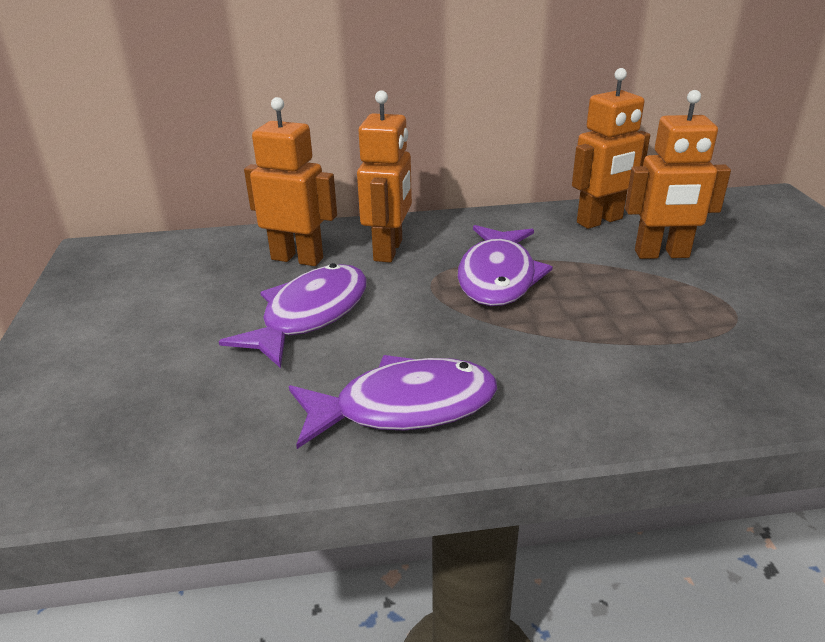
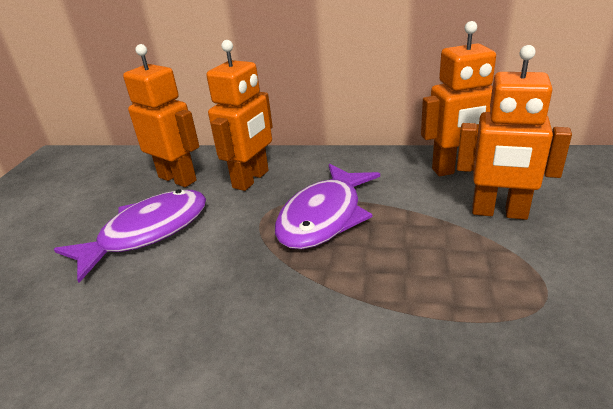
camera: 20 degrees right, 0 degrees up
purple fish [289,355,497,449] -> none

